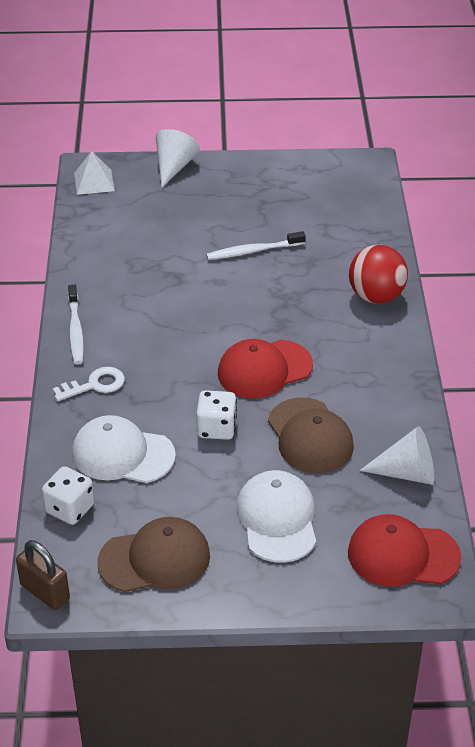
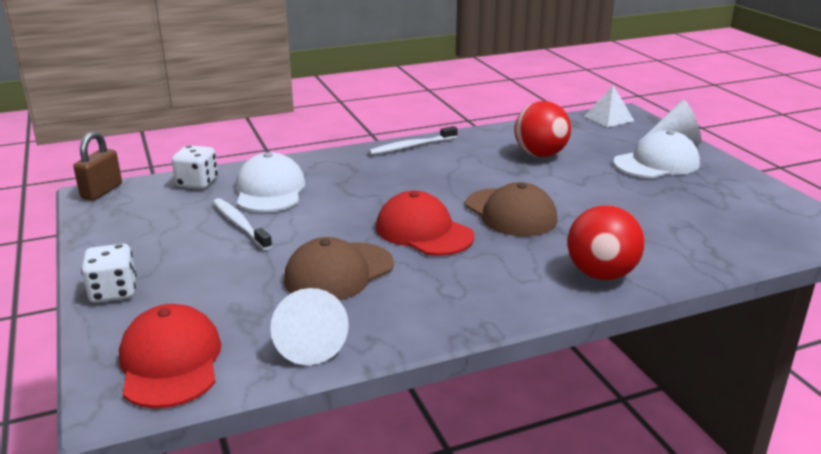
camera: 70 degrees right, 15 degrees down
white key [52,367,125,401] -> none
brown cap [98,517,210,592] -> brown cap moved to [466,182,558,236]
white dice [196,390,237,440] -> white dice moved to [81,244,136,303]
white toothbrush [206,231,306,260] -> white toothbrush moved to [213,198,272,250]
white cap [236,470,316,563] -> white cap moved to [613,130,700,178]
none -> red ball [514,101,571,157]

